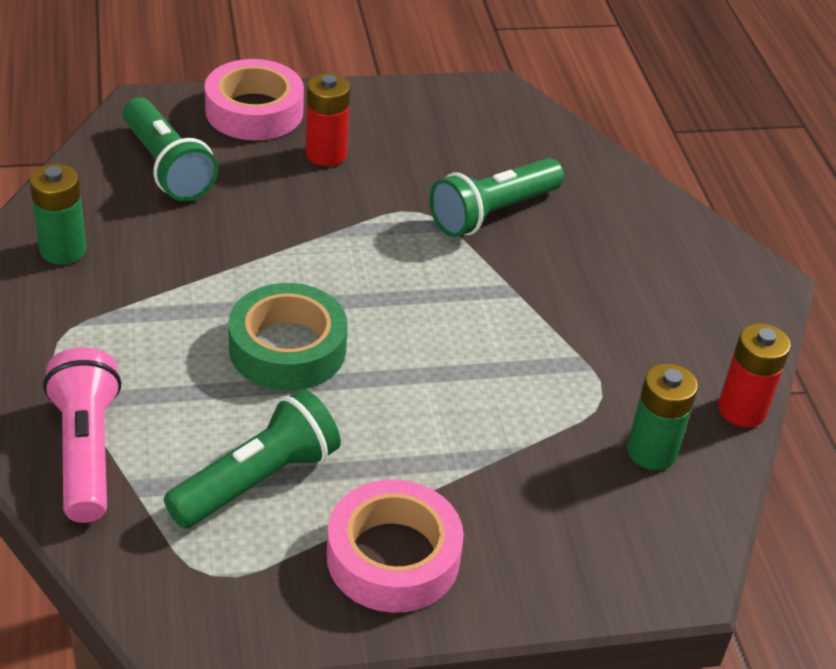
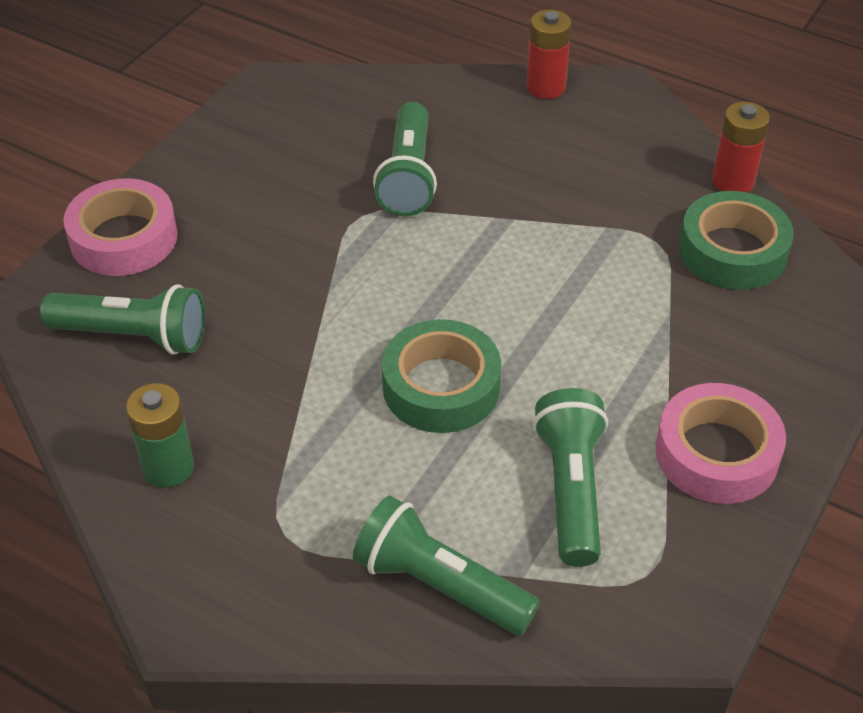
camera: 45 degrees left, 5 degrees up
pink flashlight [43,347,121,523] -> green flashlight [353,495,540,635]
red battery [306,73,350,166] -> red battery moved to [526,9,572,99]
green battery [627,363,698,470] -> green tape [679,191,794,290]

